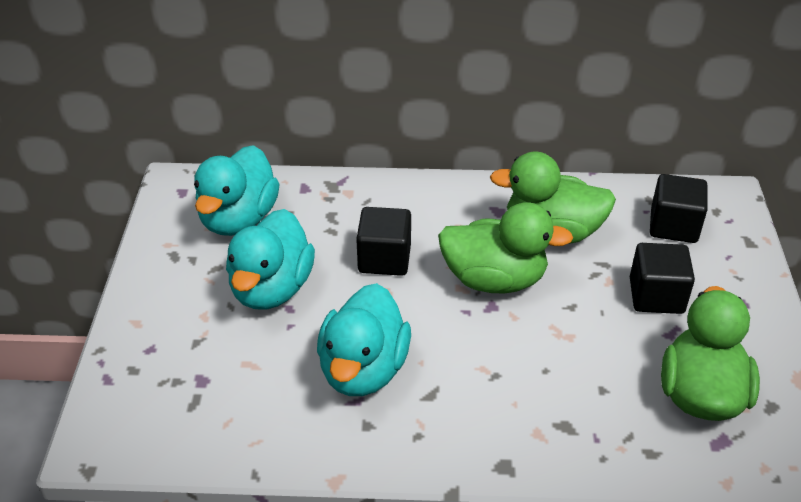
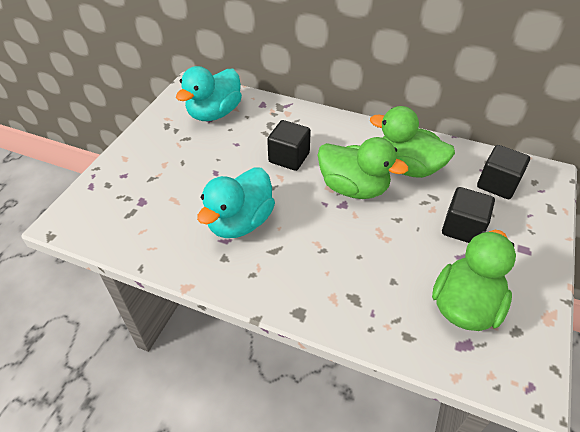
camera: 20 degrees right, 5 degrees up
turquoise duck [226,209,315,309] -> none

